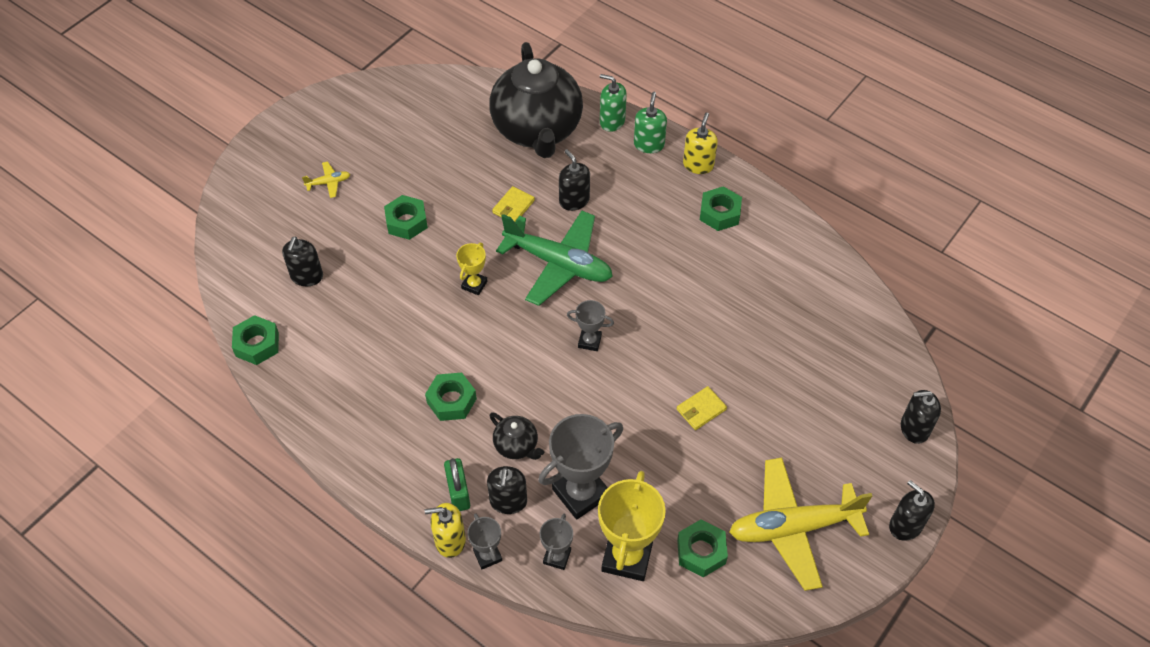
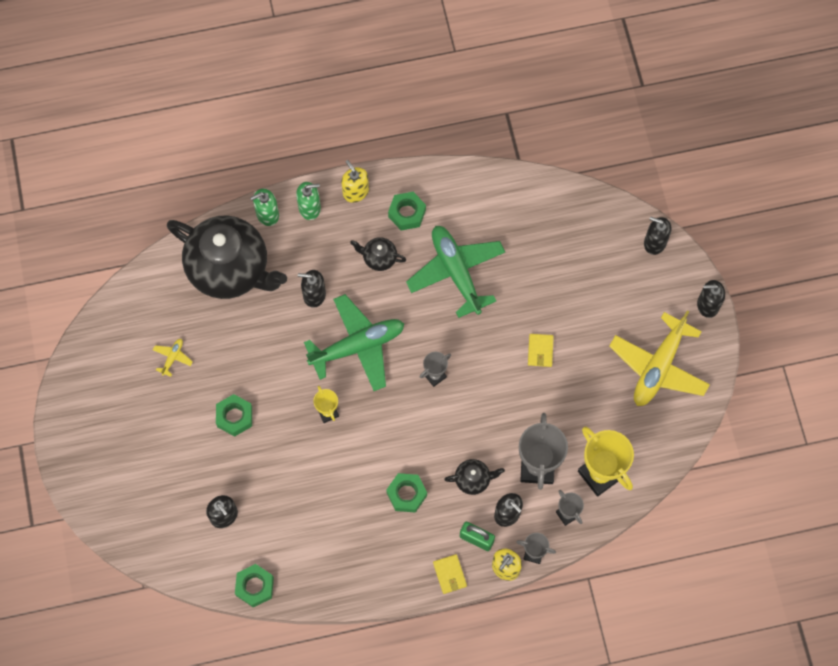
camera: 50 degrees left, 15 degrees up
yellow plane [302,162,350,198] -> yellow plane moved to [153,339,193,377]
yellow wallet [492,186,535,222] -> yellow wallet moved to [433,554,467,594]
green soap dispenser [634,92,667,153] -> green soap dispenser turned 120 degrees clockwise [296,182,321,220]
green nut [677,519,728,577] -> none
black soap dispenser [901,390,941,444] -> black soap dispenser turned 75 degrees clockwise [644,217,672,255]
none -> black teapot [350,237,406,271]
none -> green plane [406,226,505,318]

